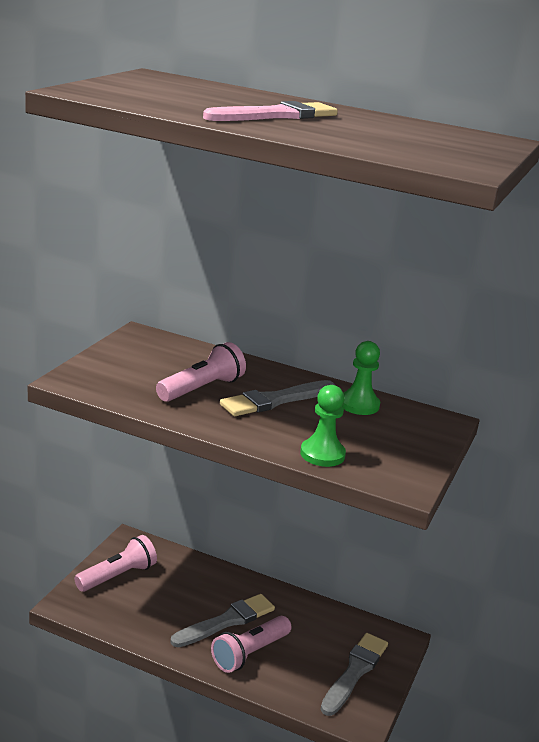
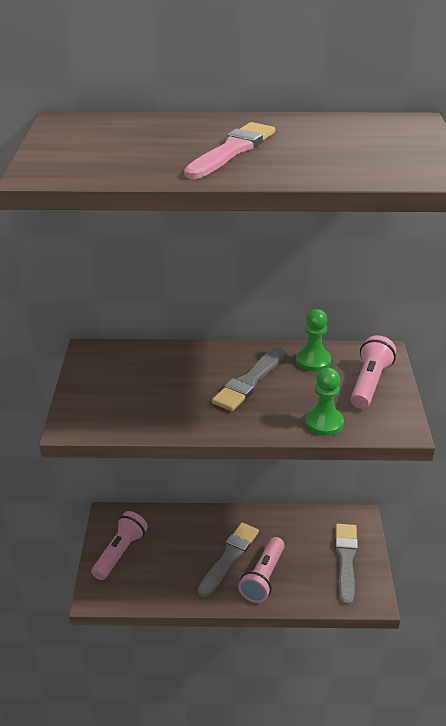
camera: 20 degrees left, 10 degrees up
pink flashlight [156,342,246,402] -> pink flashlight moved to [351,335,396,409]

